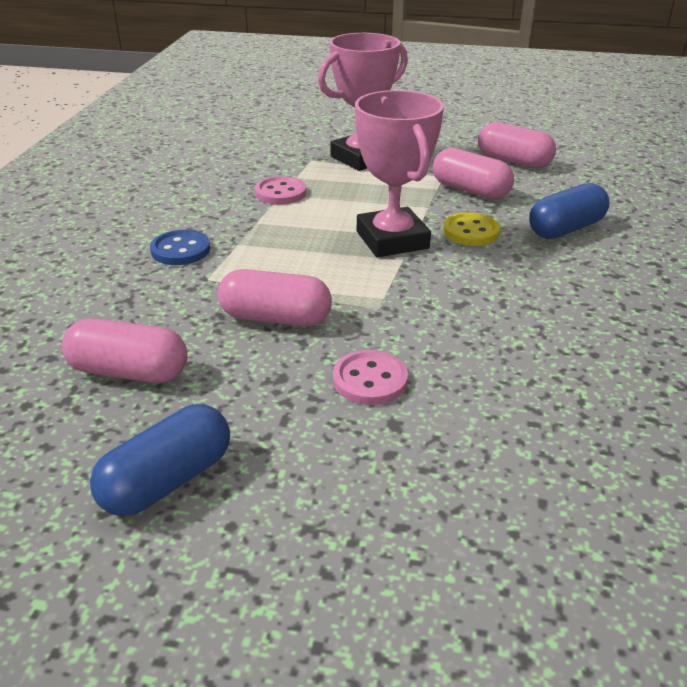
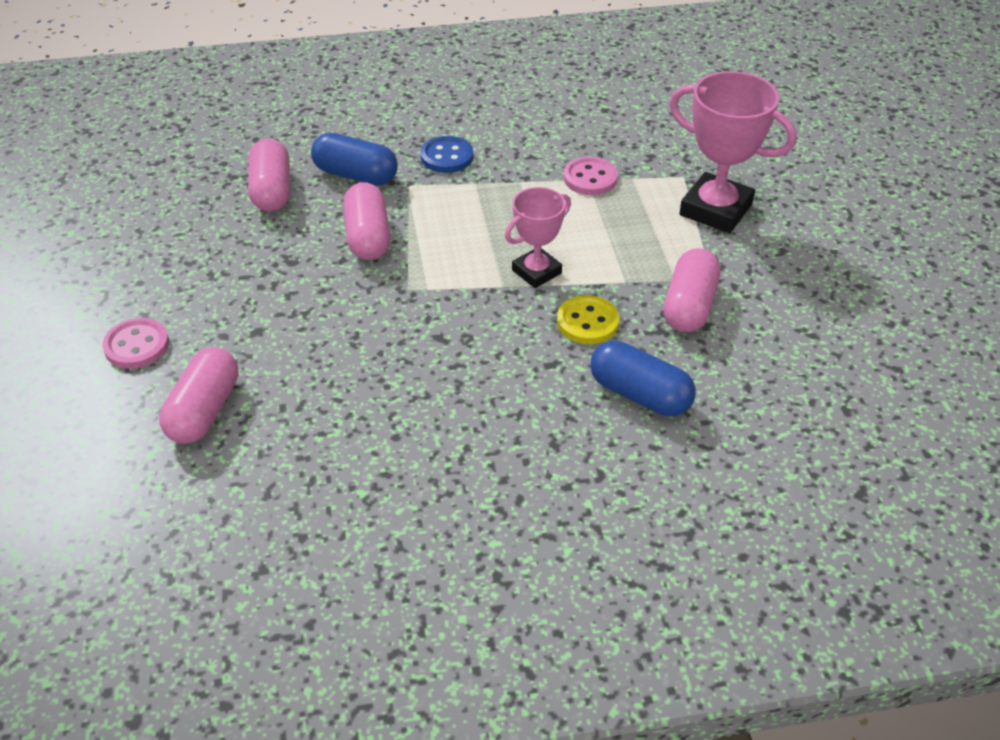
camera: 70 degrees right, 10 degrees up
blue capsule [90,404,230,516] -> blue capsule moved to [311,133,398,186]
pink button [333,350,408,405] -> pink button moved to [103,318,169,369]
pink trophy [355,90,444,257] -> pink trophy [505,187,571,288], size x0.61
pink capsule [478,122,556,168] -> pink capsule moved to [159,347,238,444]

